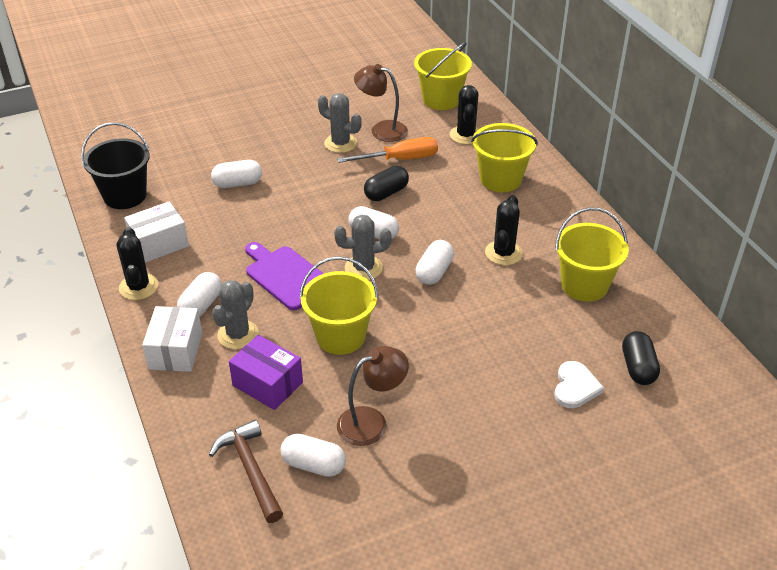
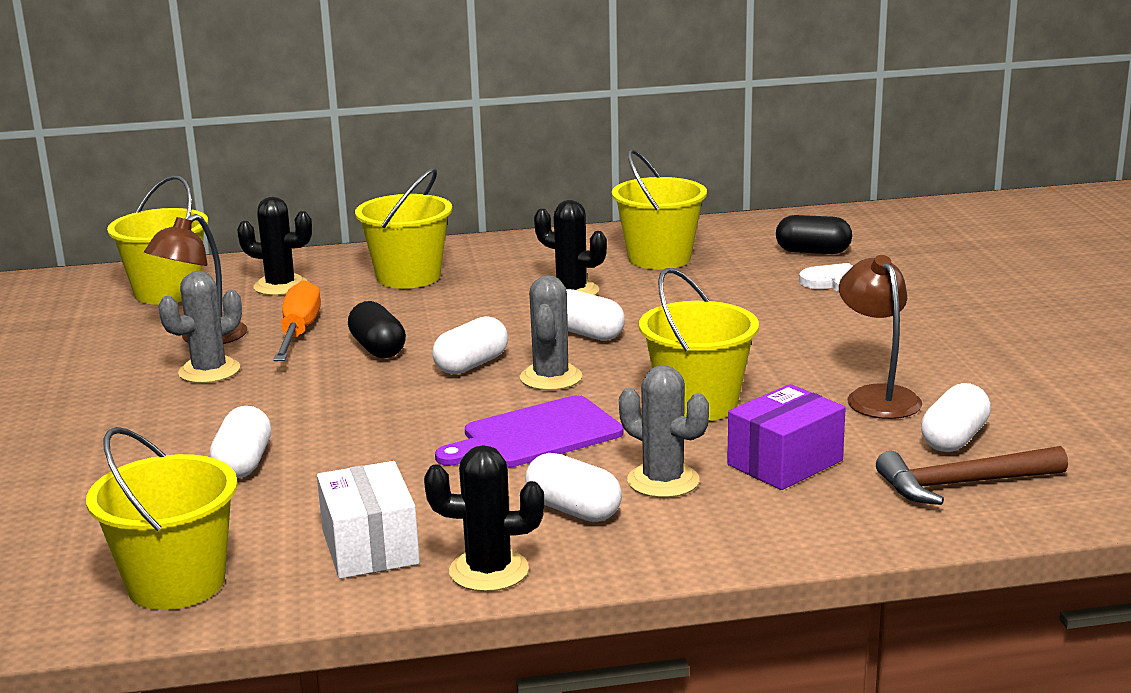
camera: 75 degrees left, 20 degrees down
black bucket [81,122,150,209] -> yellow bucket [86,427,238,610]
white box [142,306,202,372] -> none

